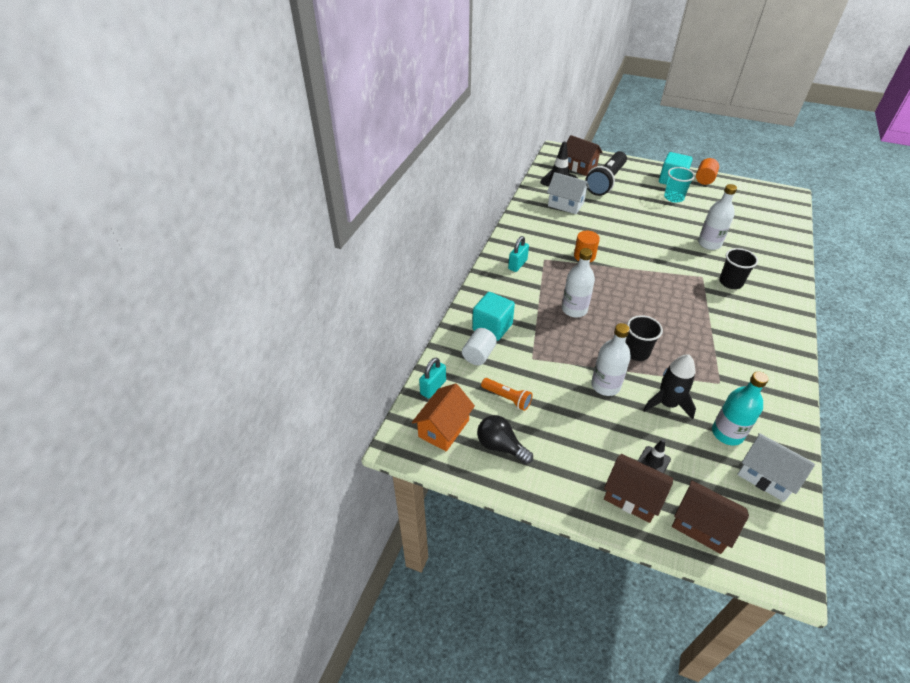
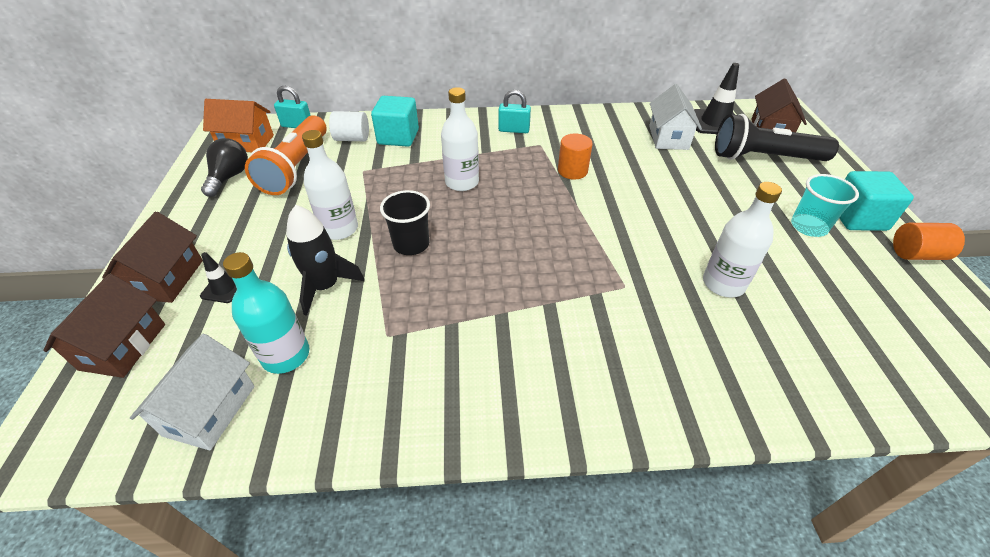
camera: 65 degrees right, 0 degrees up
orange flashlight [481,378,533,411] -> orange flashlight [245,115,327,195], size x1.95
black cup [719,248,758,289] -> none

